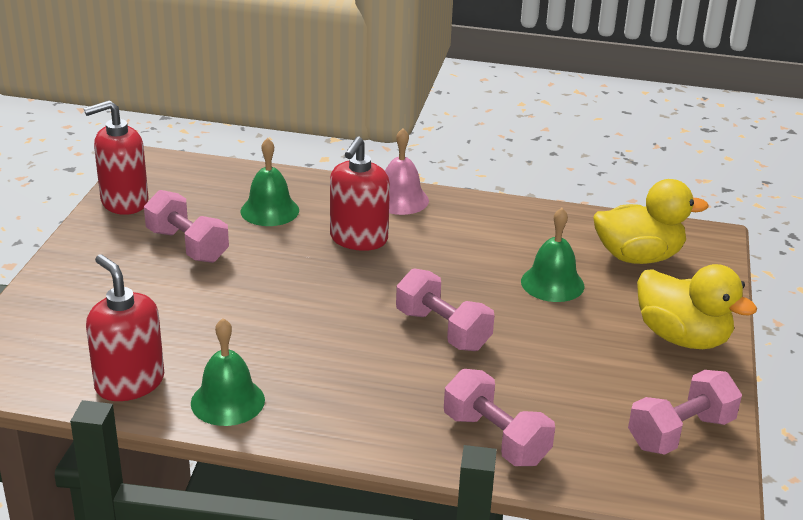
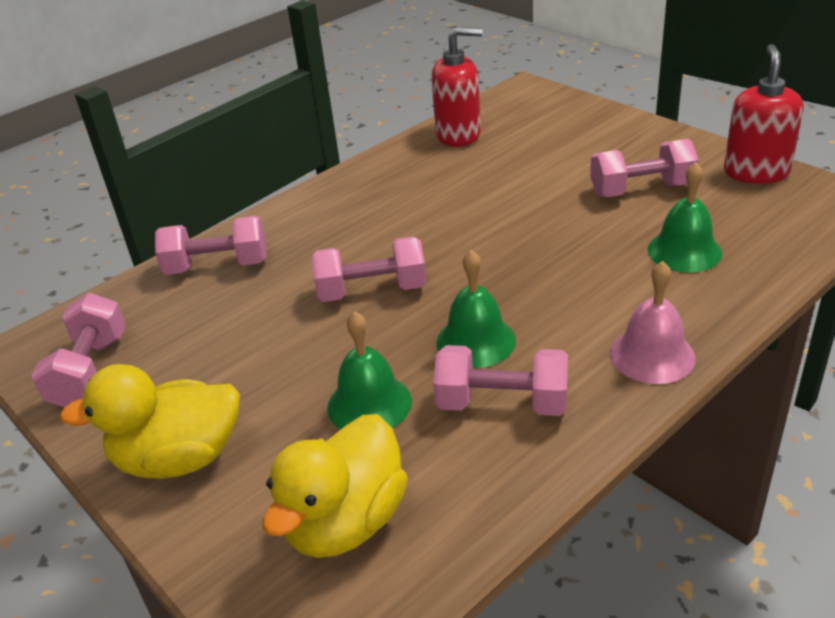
camera: 130 degrees right, 5 degrees up
green bell [191,318,265,426] -> green bell moved to [437,250,516,368]
red soap dispenser [330,137,390,251] -> none
none -> pink dumbbell [433,345,568,416]

